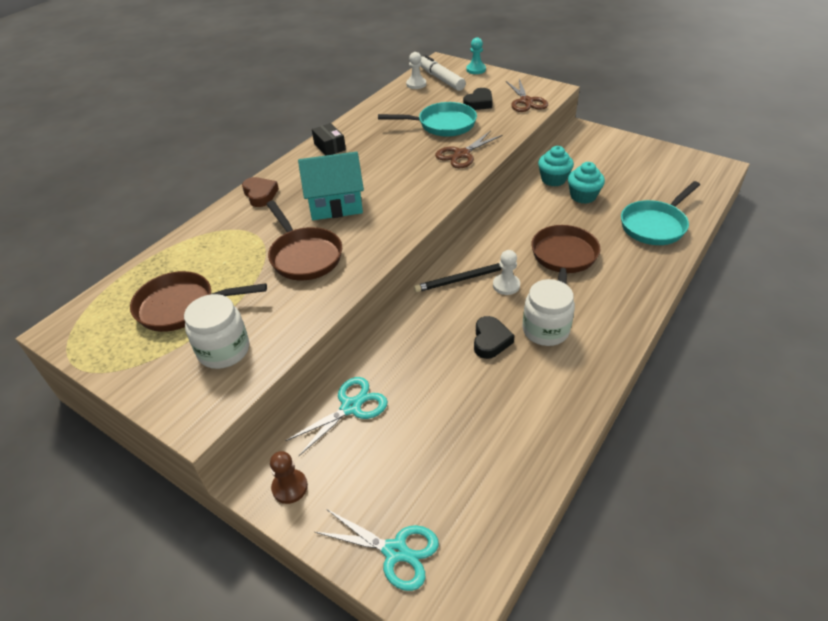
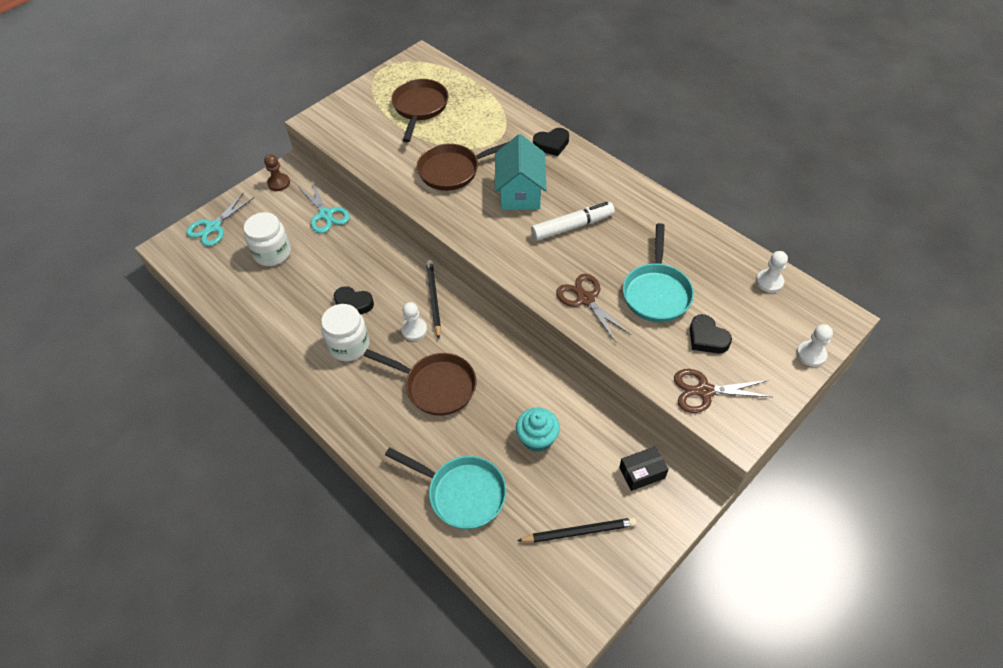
camera: 100 degrees right, 10 degrees up
white jar [184,294,249,369] -> white jar moved to [244,212,291,266]
brown heart [242,177,279,207] -> black heart [533,128,569,156]
black box [312,123,346,156] -> black box moved to [619,446,669,491]
white marker [421,55,466,91] -> white marker moved to [531,202,615,241]
turquoise pawn [466,38,486,74] -> white pawn [797,324,833,367]
turquoise cupcake [538,146,574,187] -> none
turquoise pan [621,181,700,245] -> turquoise pan turned 150 degrees clockwise [385,447,506,529]
none -> black pencil [517,518,637,543]

